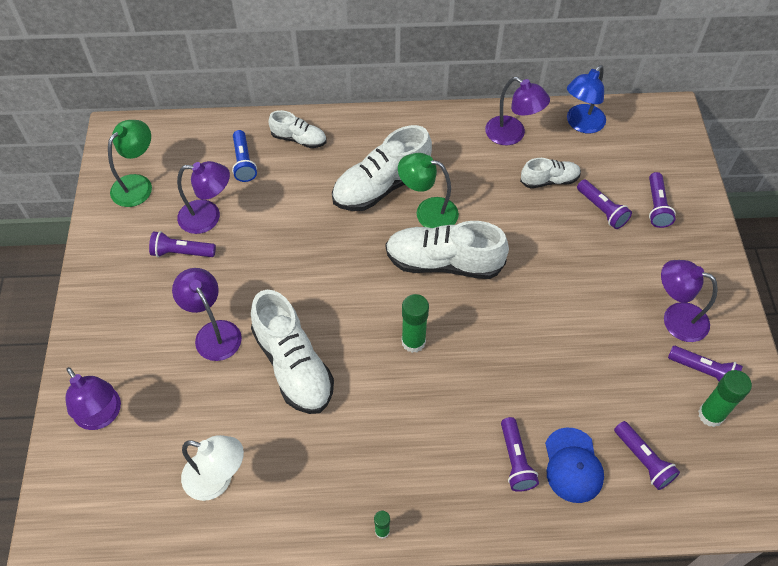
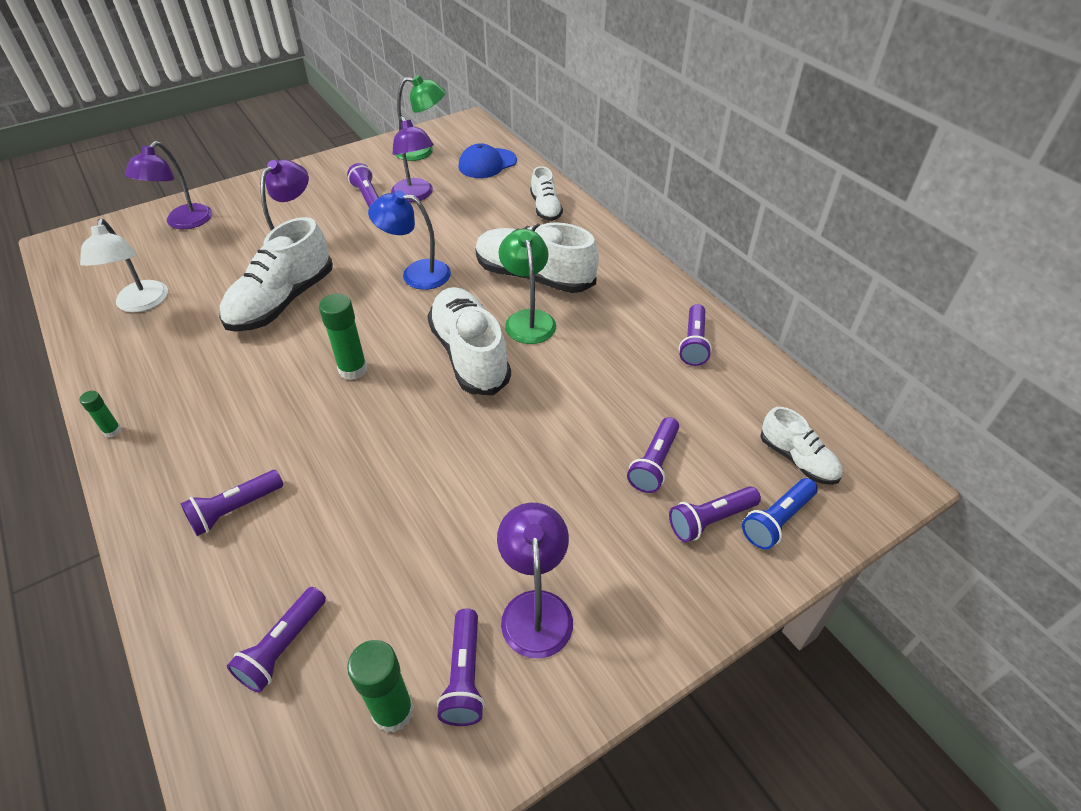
camera: 60 degrees right, 10 degrees down
blue flashlight [232,130,257,182] -> blue flashlight moved to [742,478,818,550]
purple lamp [485,77,550,145] -> purple flashlight [679,304,712,366]
white shoe [520,158,581,188] -> white shoe moved to [760,407,843,485]
blue cap [545,427,604,503] -> blue cap moved to [459,143,517,178]
blue lamp [567,65,606,133] -> blue lamp moved to [368,190,451,290]

